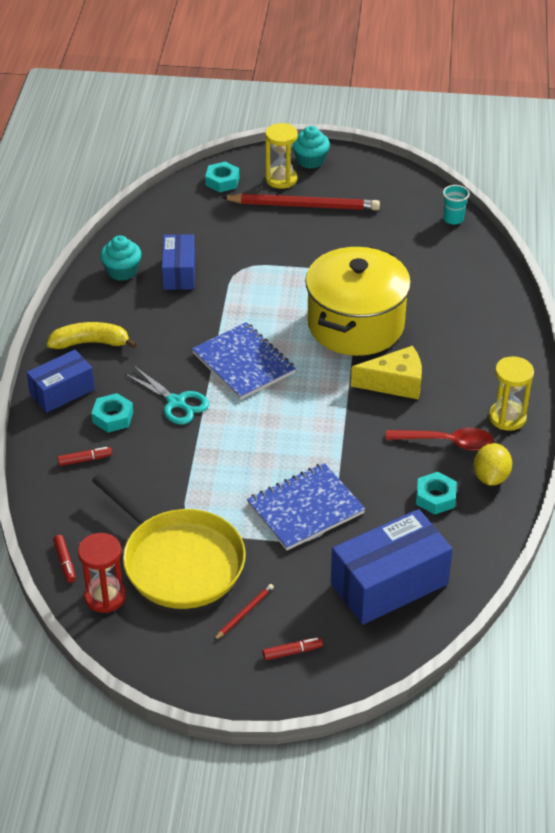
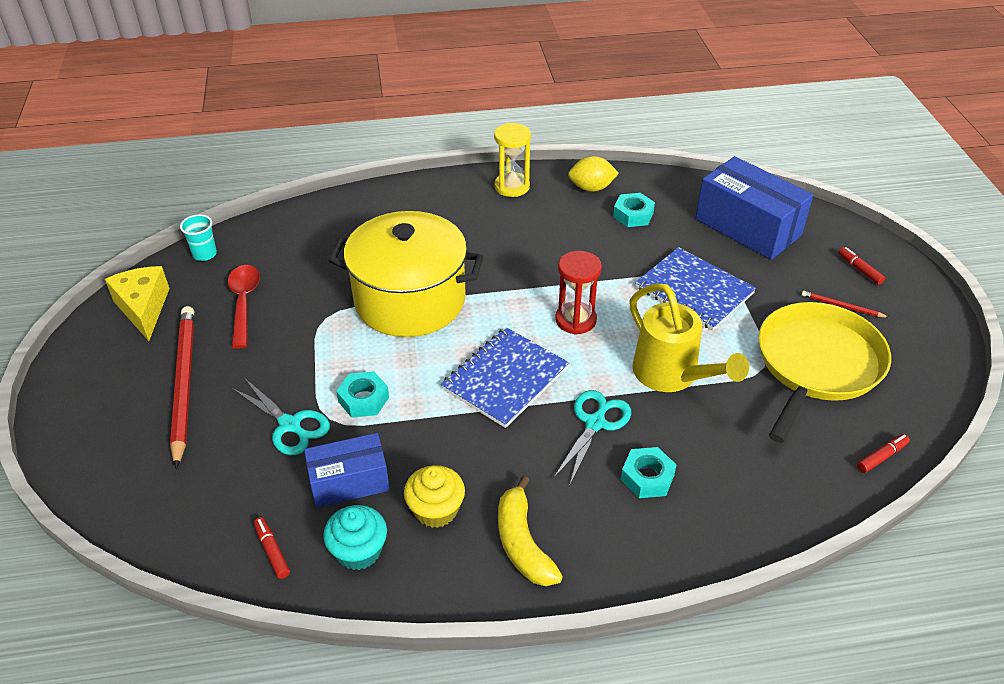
camera: 105 degrees left, 0 degrees up
blue box [27,350,95,413] -> none
red marker [57,447,112,466] -> red marker moved to [254,517,290,579]
red hourglass [78,533,126,613] -> red hourglass moved to [555,251,602,335]
turquoise nut [205,162,239,192] -> turquoise nut moved to [336,371,389,418]
yellow hourglass [265,123,298,189] -> none
turquoise cupcake [292,126,330,169] -> none
yellow cheese [351,346,422,400] -> yellow cheese moved to [105,266,170,341]
red spoon [386,428,494,451] -> red spoon moved to [228,265,260,349]
none -> turquoise scissors [232,378,330,455]
none -> yellow cupcake [404,465,465,528]
none -> yellow watering can [629,283,749,392]

